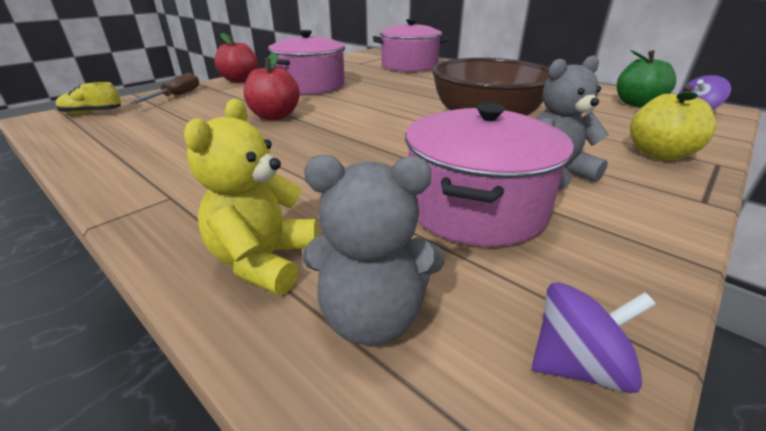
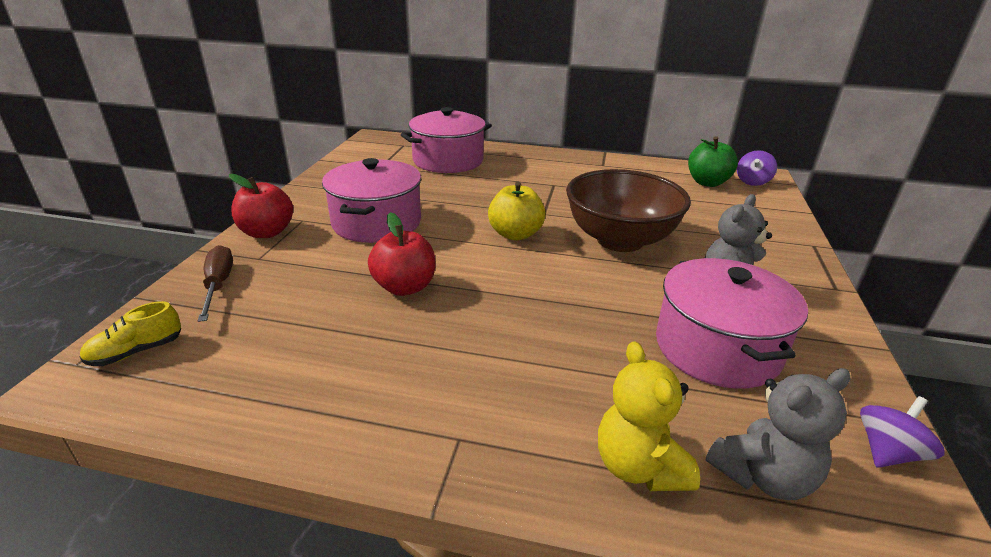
camera: 30 degrees left, 0 degrees up
yellow apple [630,85,716,160] -> yellow apple moved to [488,182,546,241]

